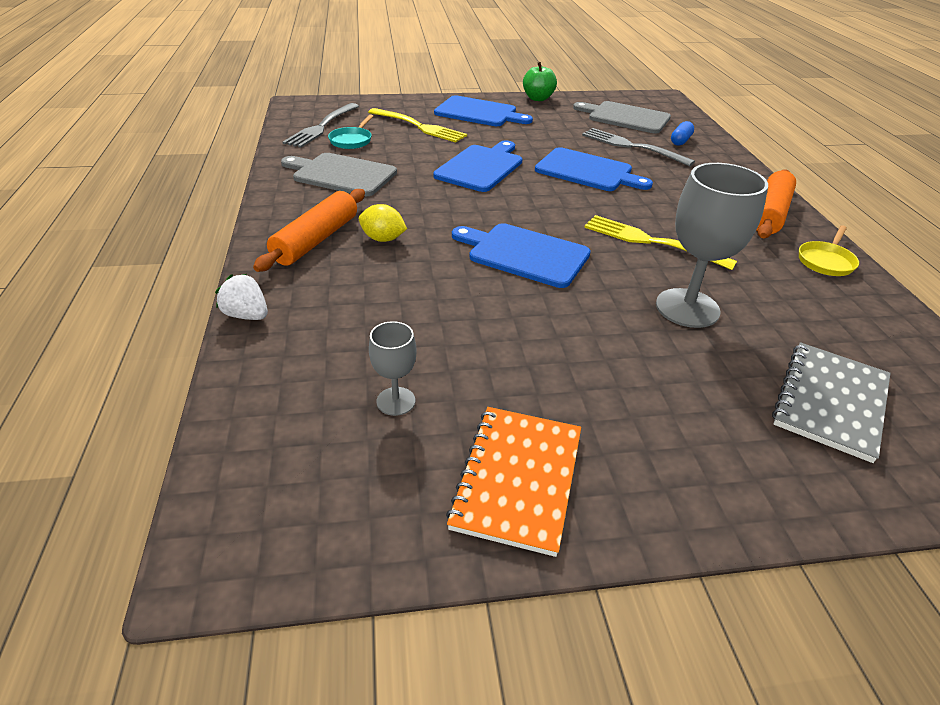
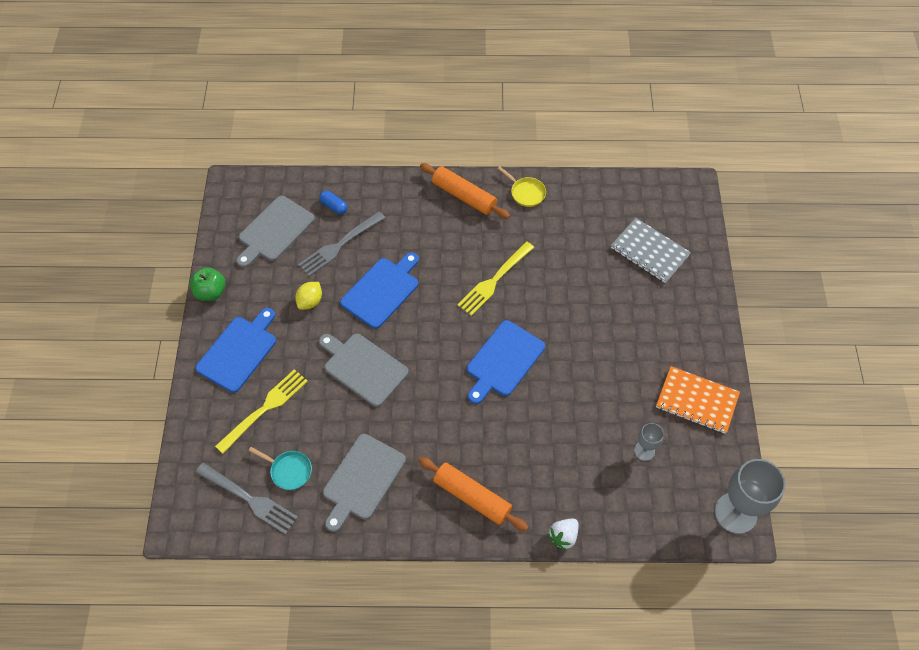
camera: 80 degrees left, 20 degrees up
yellow lemon [359,204,407,242] -> yellow lemon moved to [295,282,322,310]
blue cutting board [433,140,522,192] -> grey cutting board [319,334,409,407]
grey goblet [656,163,768,328] -> grey goblet moved to [715,459,786,534]

